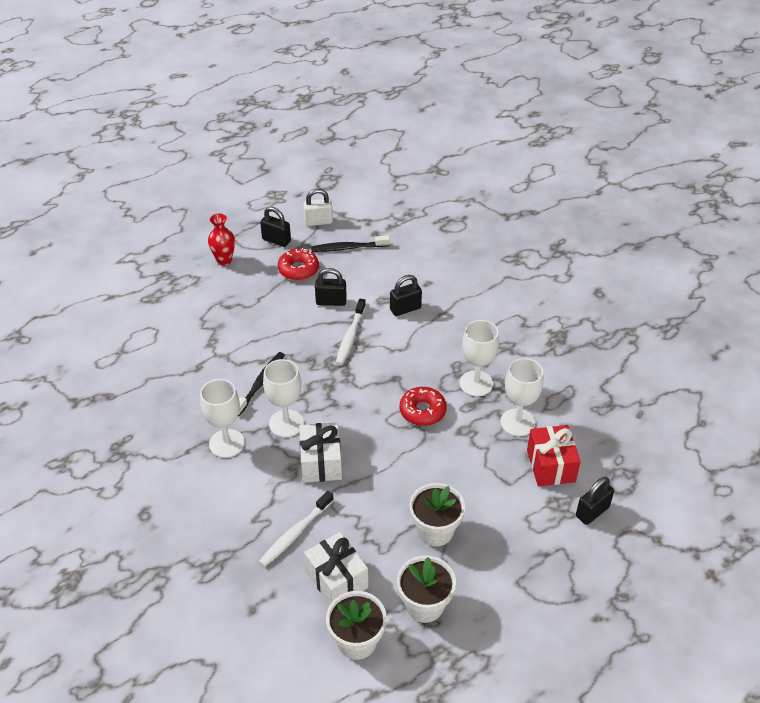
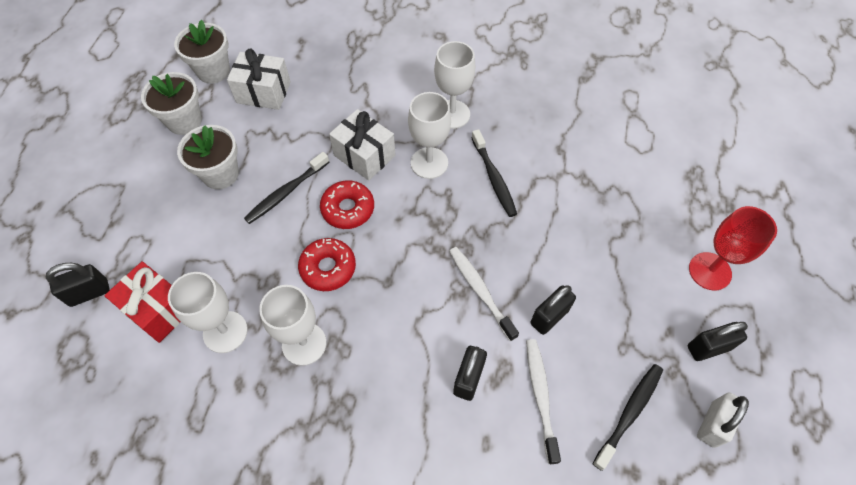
camera: 135 degrees right, 15 degrees up
red vase [208,214,235,266] -> red goblet [689,206,777,290]
white toothbrush [259,491,334,567] -> white toothbrush moved to [526,339,561,464]
red donut [278,248,319,281] -> red donut moved to [320,180,374,229]
black padlock [576,477,614,525] -> black padlock turned 60 degrees clockwise [46,263,110,307]
none -> black toothbrush [244,152,329,224]

